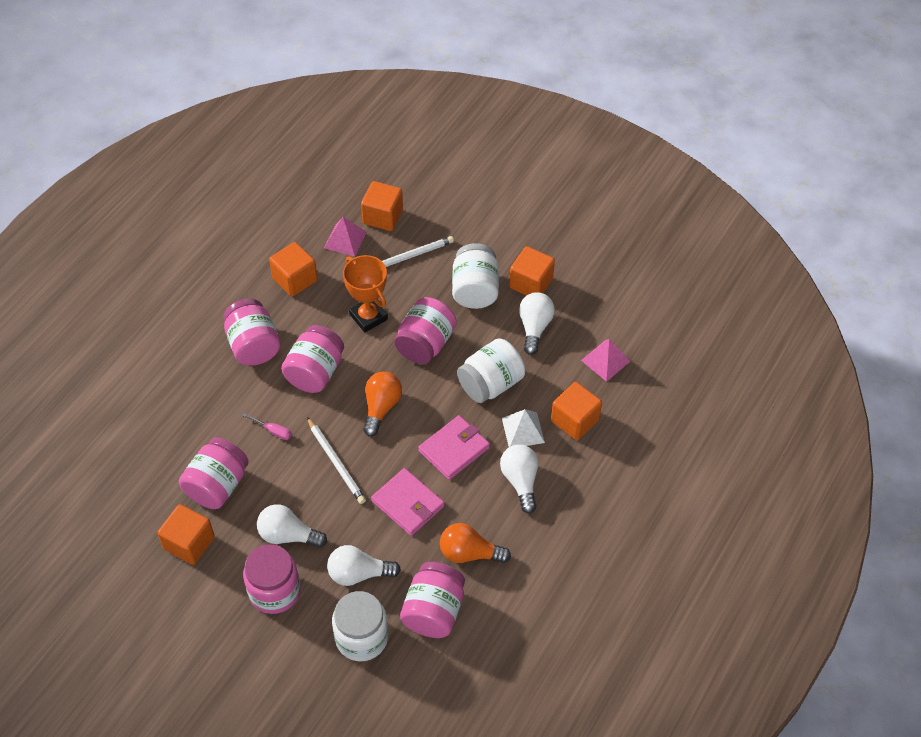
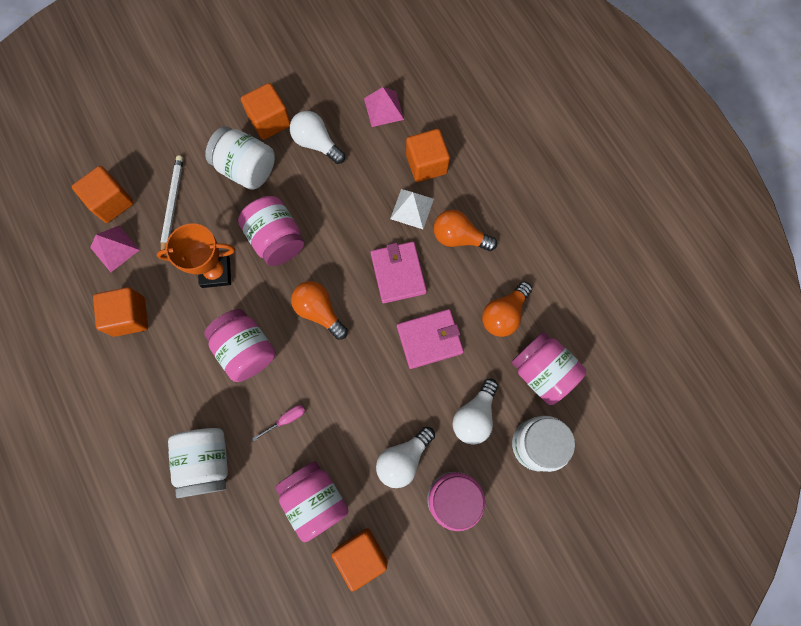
camera: 60 degrees left, 20 degrees up
pink jar [223,298,281,366] -> none
white pencil [307,417,366,504] -> none
white jar [457,338,525,403] -> white jar moved to [168,428,228,498]
white light bulb [500,444,538,514] -> orange light bulb [434,210,497,251]

